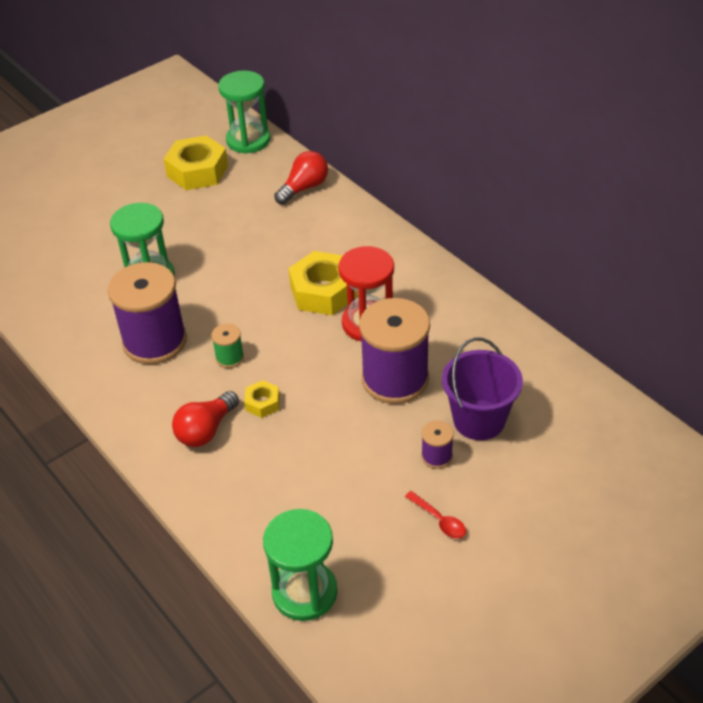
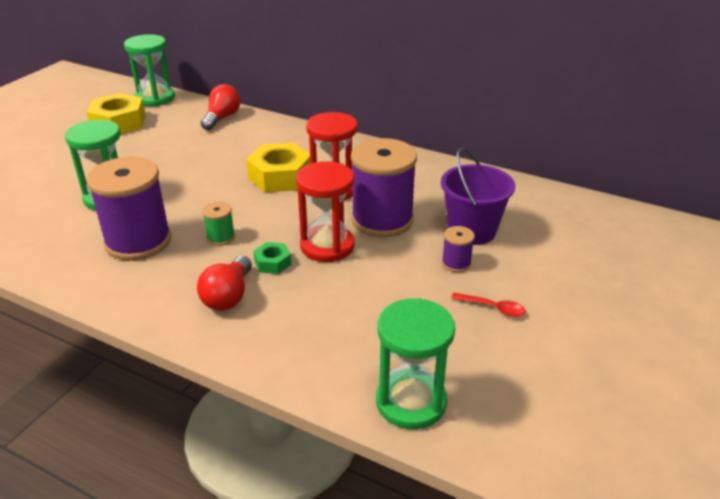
camera: 25 degrees left, 10 degrees down
yellow nut [244,380,280,418] -> green nut [253,242,292,274]
none -> red hourglass [296,161,355,262]

